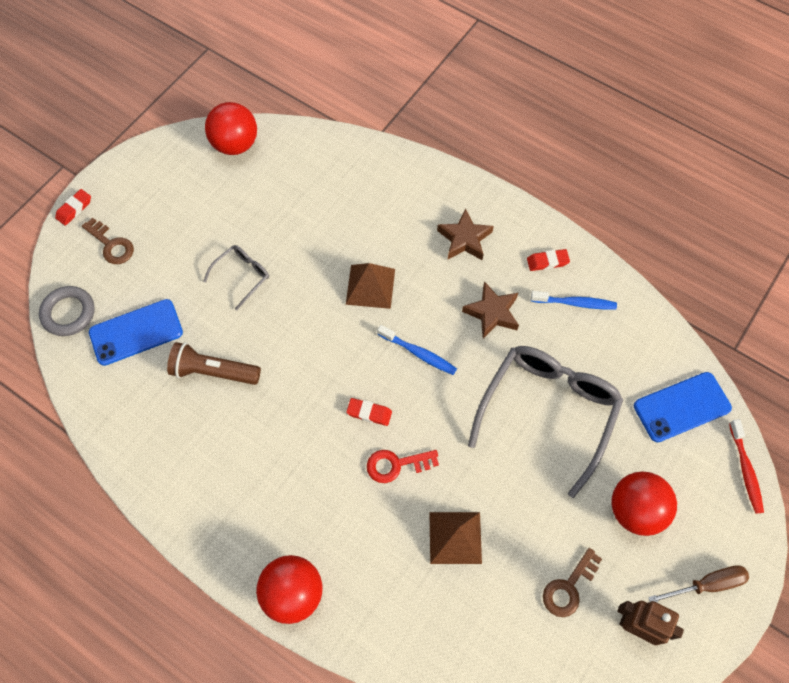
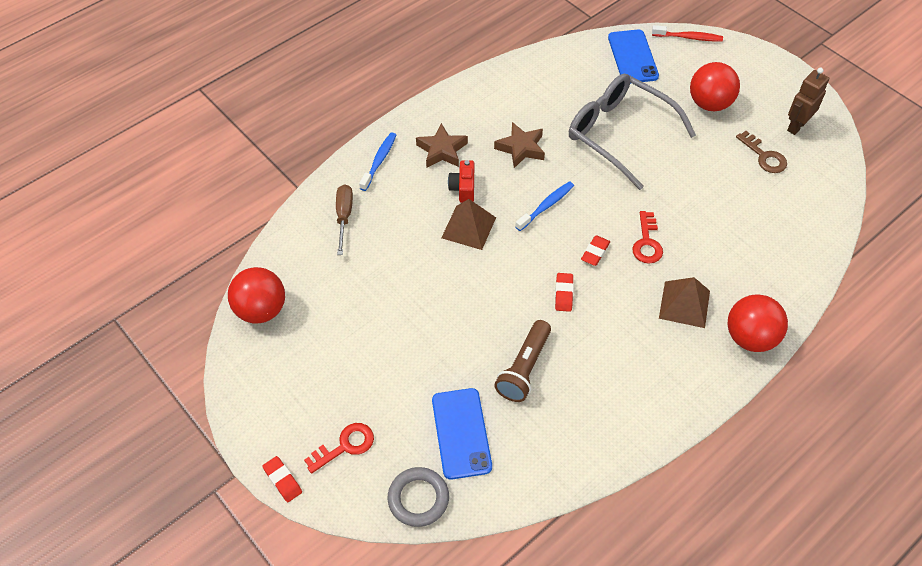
camera: 75 degrees left, 10 degrees down
brown key [82,218,134,264] -> red key [304,423,374,474]
grey glasses [203,245,269,310] -> none
brown pyramid [430,512,482,564] -> brown pyramid moved to [659,277,710,328]
red eraser [527,249,570,271] -> red eraser moved to [555,273,574,312]
blue toothbrush [531,291,617,309] -> blue toothbrush moved to [359,132,396,191]
brown screwdriver [648,565,749,602] -> brown screwdriver moved to [336,184,353,255]
none -> red camera [448,160,474,203]

